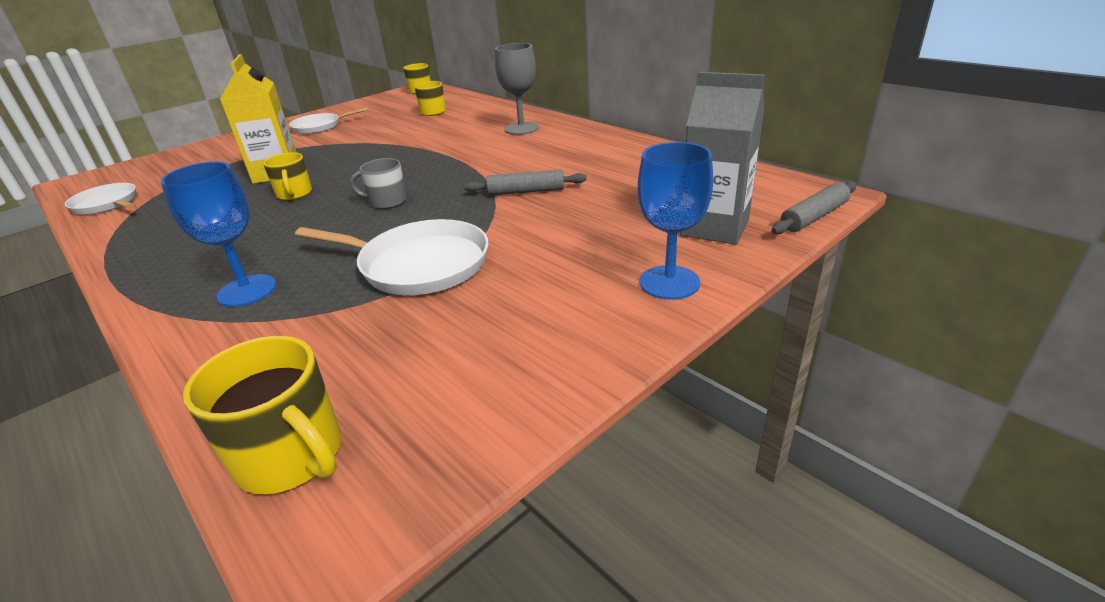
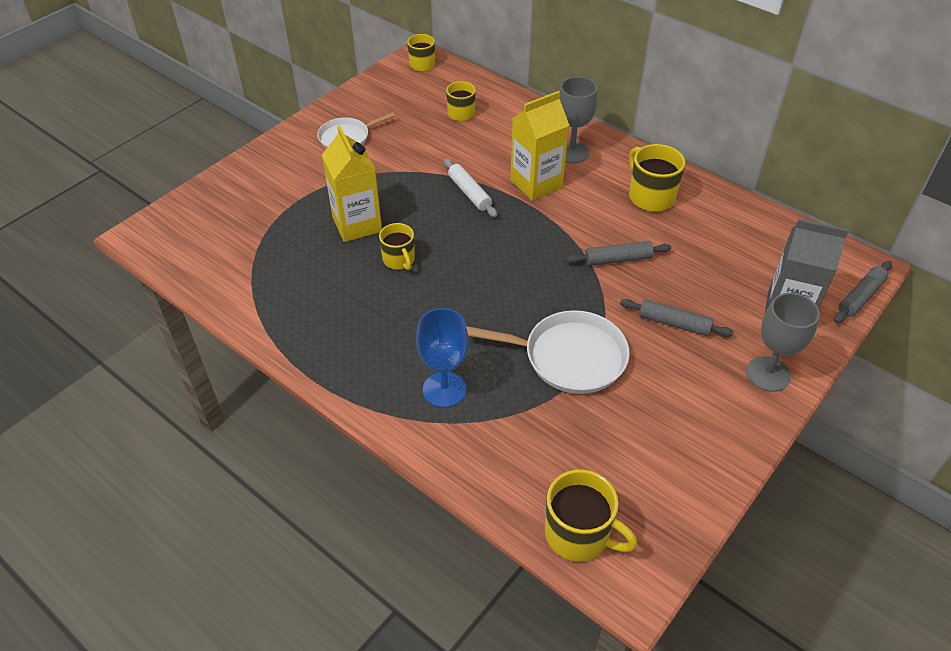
camera: 10 degrees left, 15 degrees up
white pan [65,183,136,214] -> none
grey mug [350,158,407,209] -> none
blue goblet [638,142,713,300] -> grey goblet [746,293,820,392]
none -> white rolling pin [444,159,497,217]
none -> yellow carton [510,91,569,201]
none -> grey rolling pin [620,299,734,337]
none -> yellow mug [629,144,685,212]

